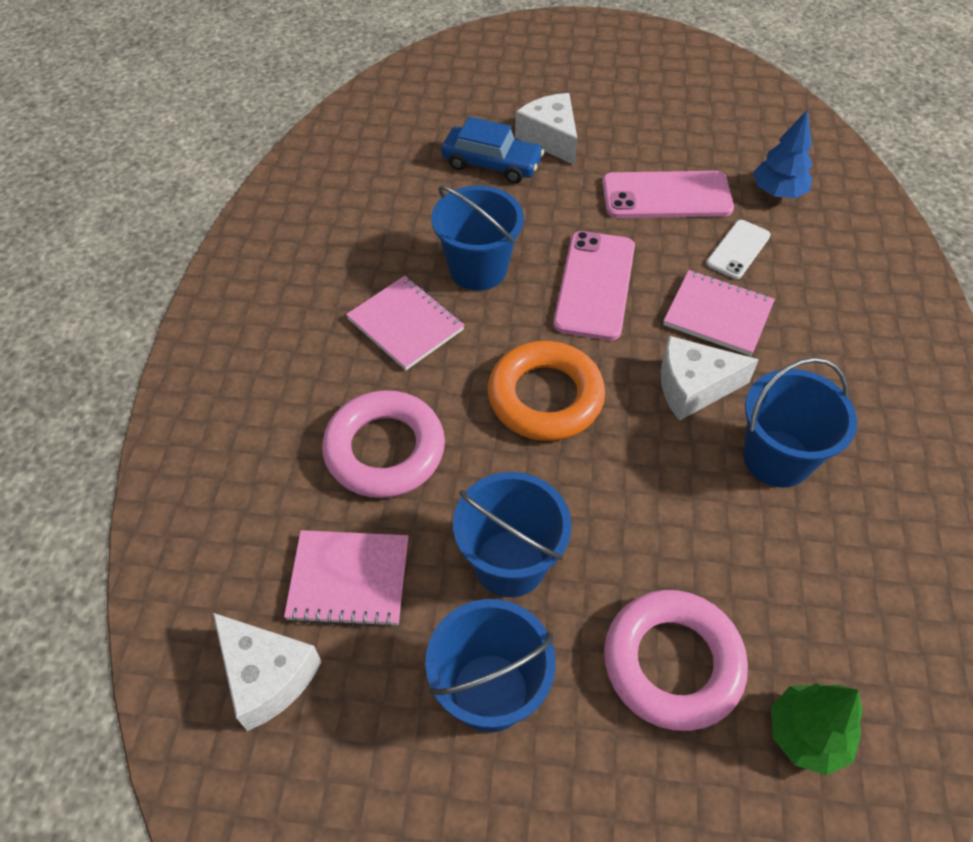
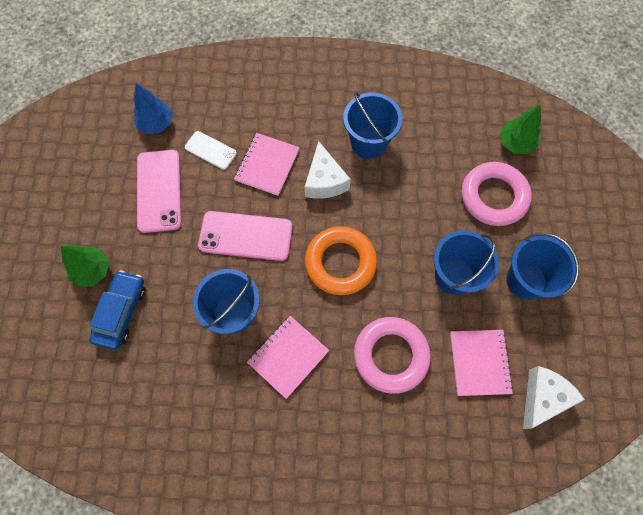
camera: 95 degrees left, 15 degrees up
white cheese [515,93,578,165] -> green tree [61,245,109,287]

